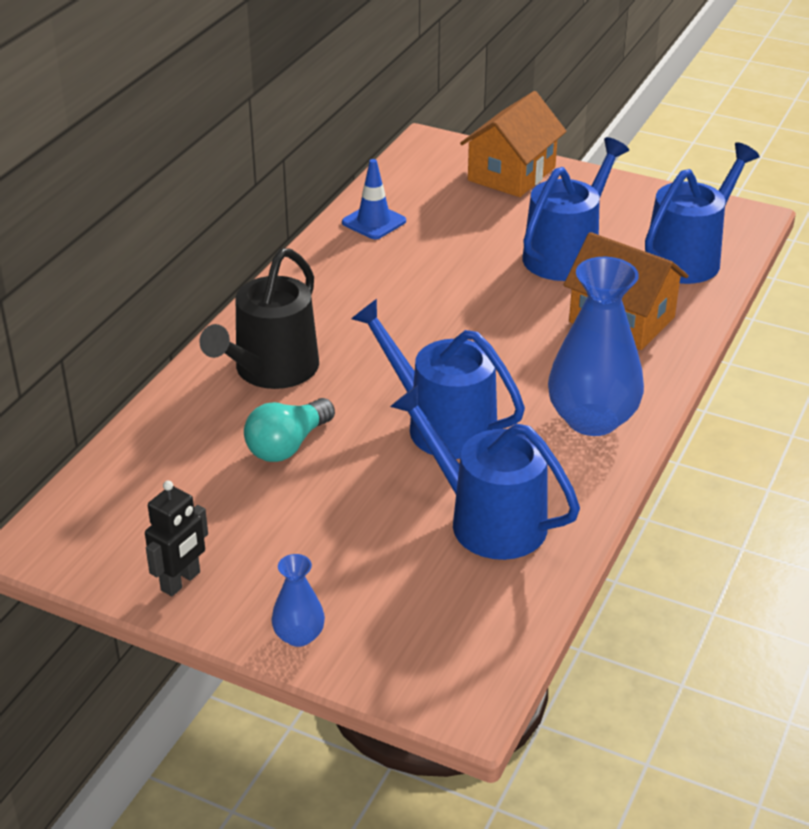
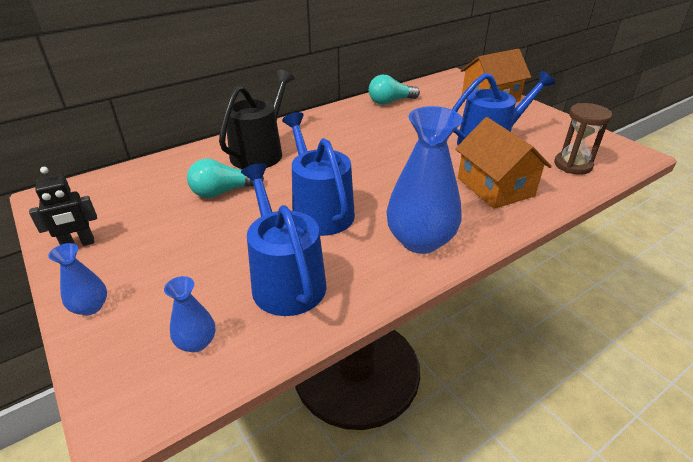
camera: 30 degrees right, 0 degrees up
black watering can [199,248,319,389] -> black watering can turned 150 degrees clockwise [219,70,295,169]
blue traffic cone [342,159,406,239] -> turquoise light bulb [369,75,420,105]
blue watering can [645,142,760,284] -> brown hourglass [554,103,612,175]
none -> blue vase [164,276,215,352]

